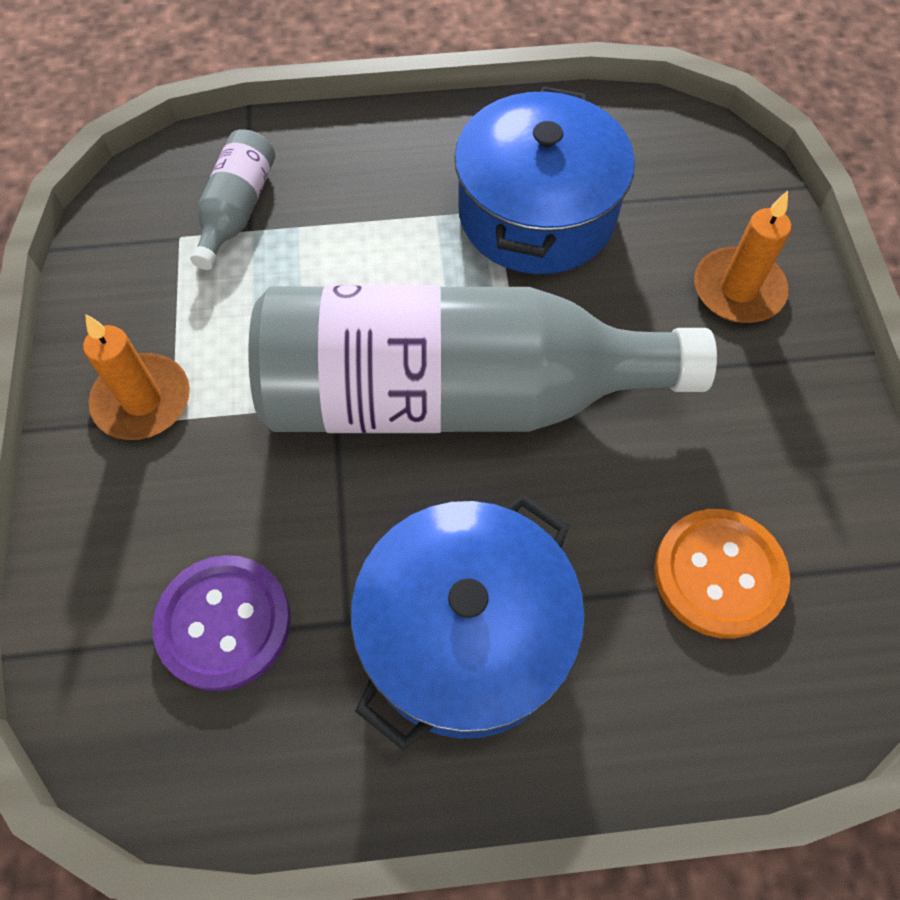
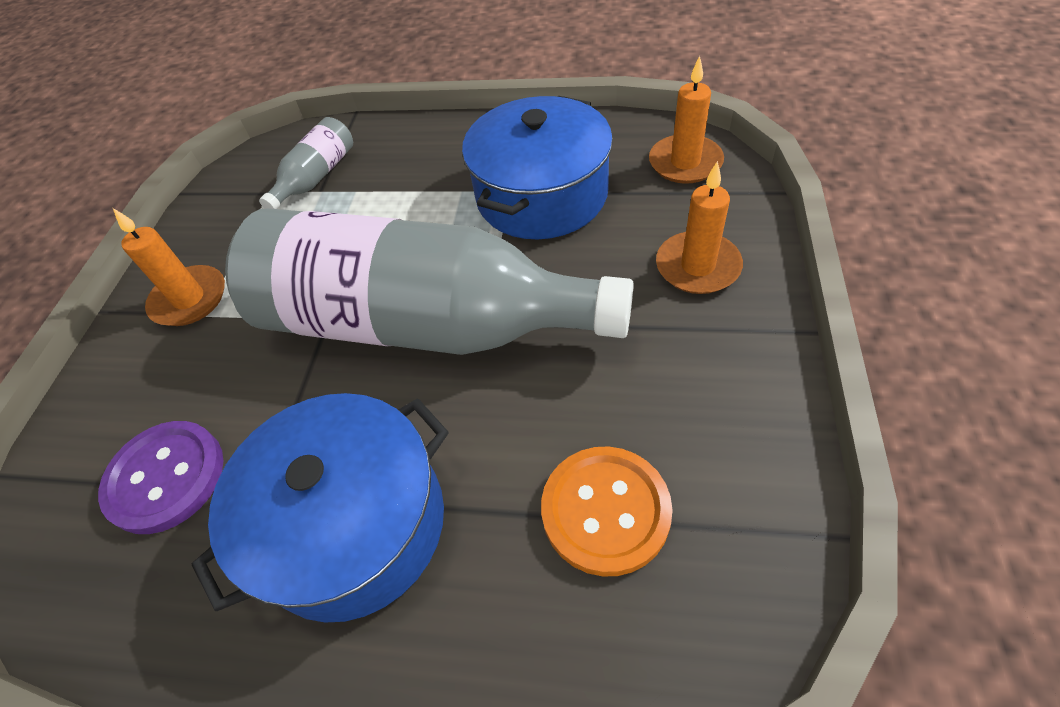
camera: 20 degrees right, 10 degrees down
none -> orange candle [649,56,724,184]

